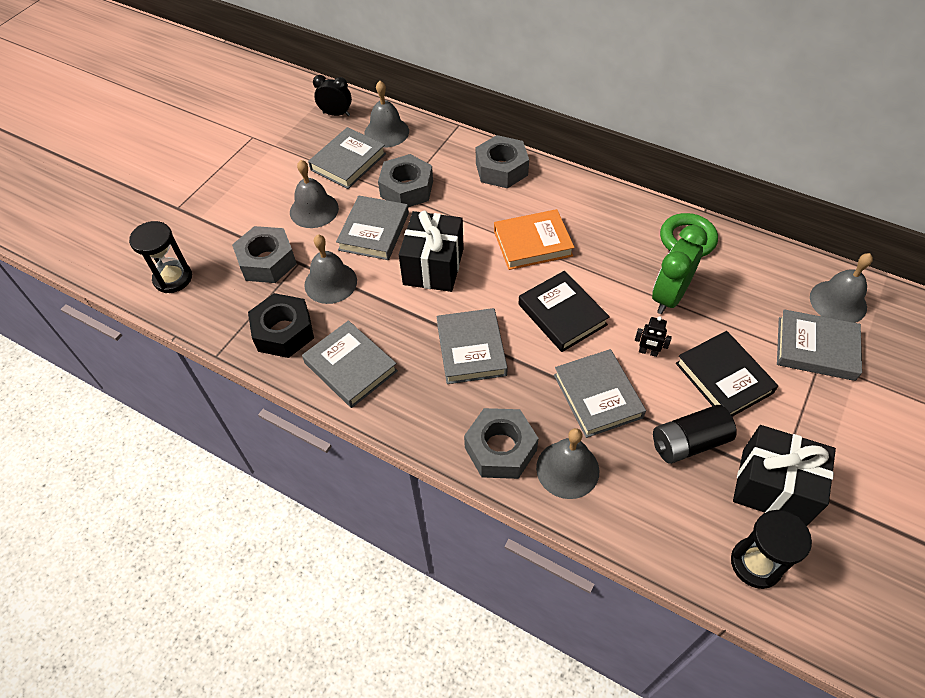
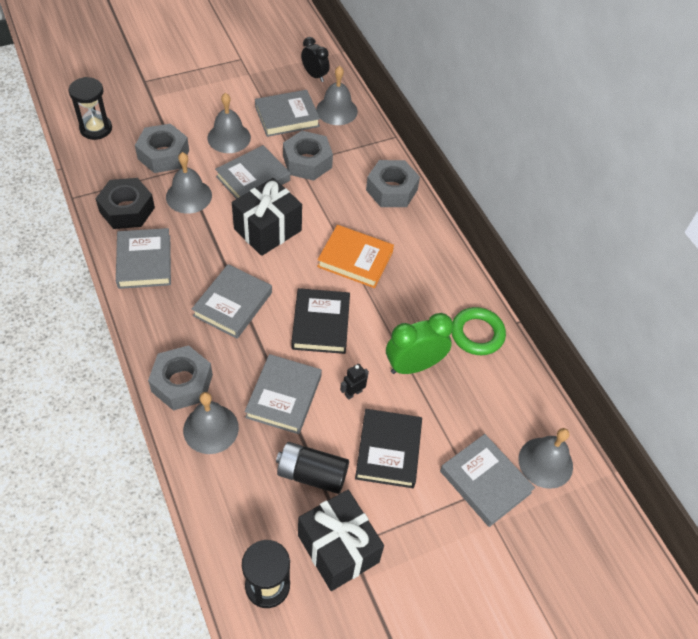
camera: 30 degrees right, 0 degrees up
black robot [635,316,672,357] -> black robot turned 90 degrees clockwise [340,364,369,400]

